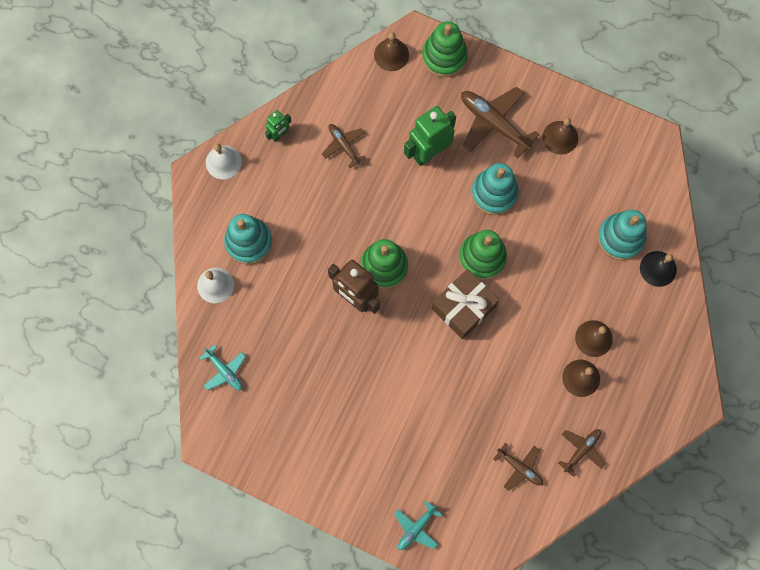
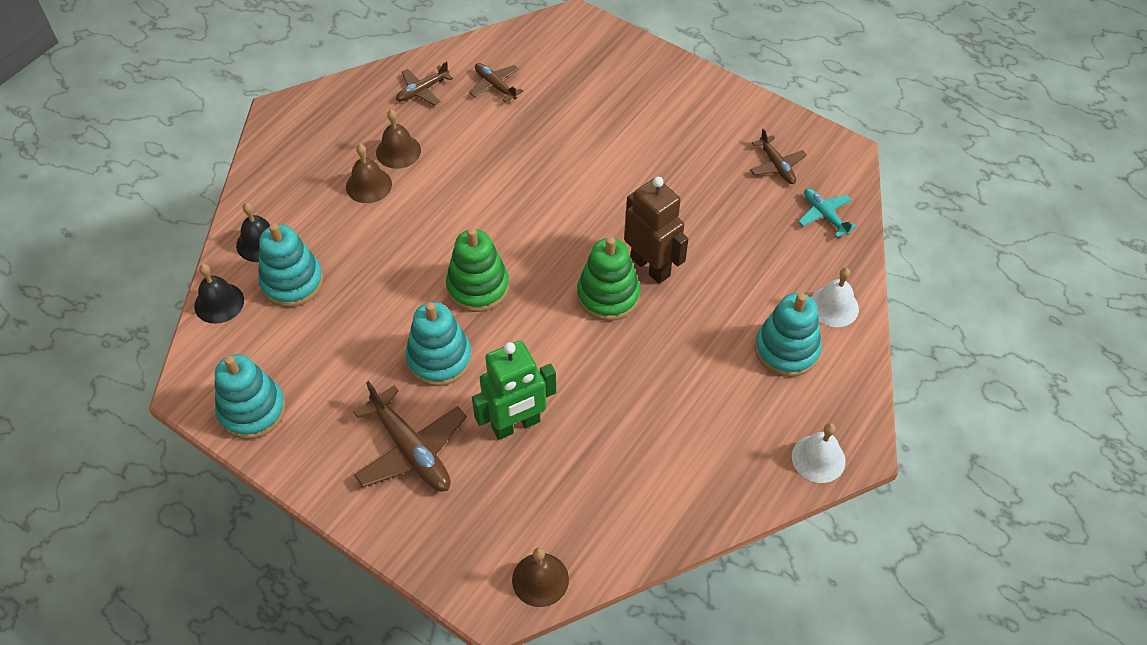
camera: 170 degrees left, 20 degrees down
green robot [265,110,292,142] -> none
brown plane [322,124,366,168] -> brown plane moved to [750,128,807,184]
turquoise plane [394,500,442,550] -> none
green stacking toy [422,21,468,77] -> none
brown gift [431,269,499,339] -> none
brown bell [543,118,578,155] -> none
none -> black bell [194,264,244,324]
none -> turquoise stacking toy [215,354,286,439]

